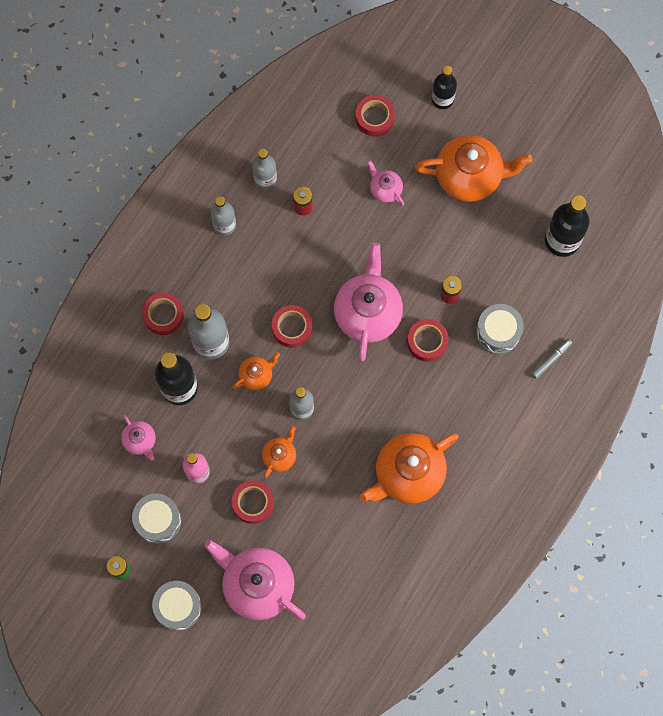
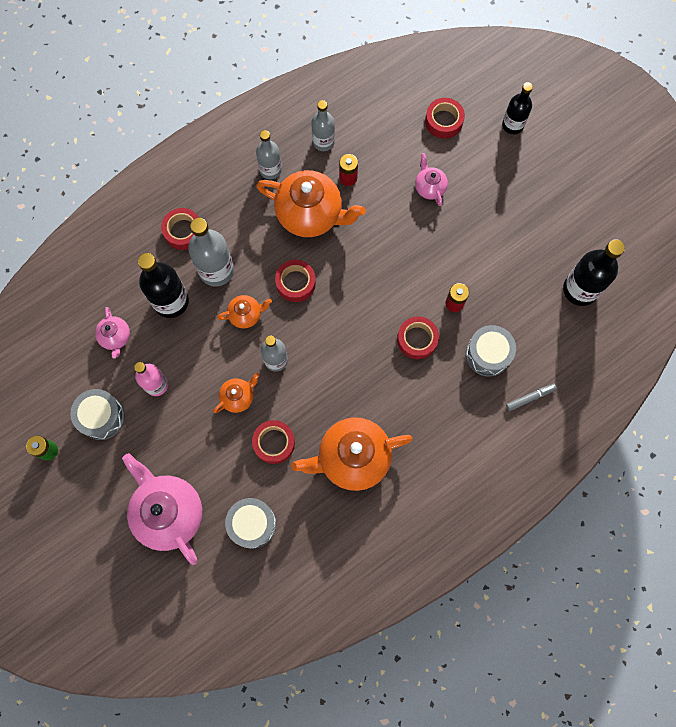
camera: 20 degrees right, 0 degrees up
grey drum [152,581,202,631] -> grey drum moved to [225,498,276,549]
red tape [232,480,274,524] -> red tape moved to [252,420,295,464]
pink teapot [334,243,403,361] -> none
orange teapot [415,135,532,202] -> orange teapot moved to [256,170,366,237]

